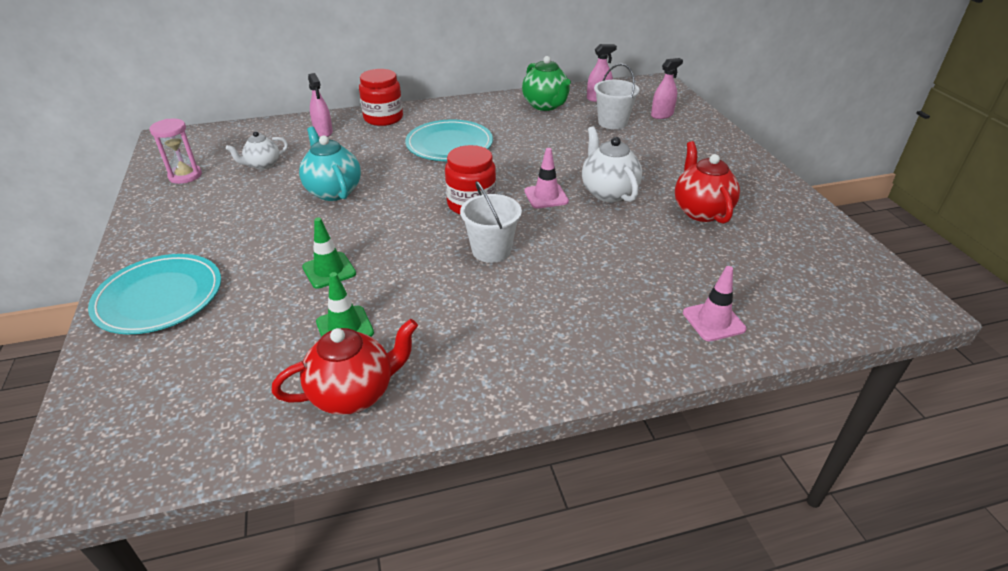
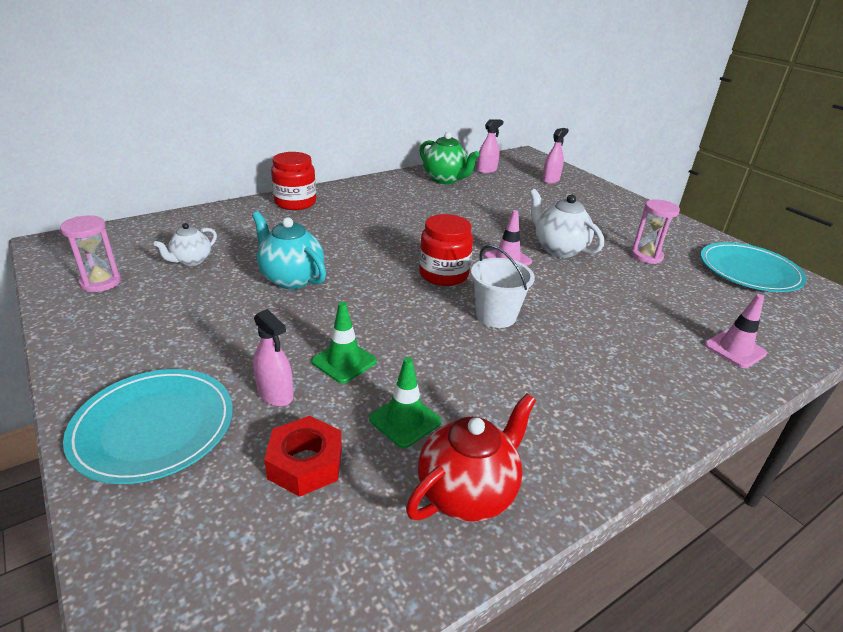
camera: 20 degrees left, 5 degrees down
pink spray bottle [308,73,333,137] -> pink spray bottle moved to [253,309,294,407]
turquoise plate [405,119,493,161] -> turquoise plate moved to [700,242,807,292]
white bucket [594,64,640,129] -> none
red teapot [675,141,740,224] -> pink hourglass [631,200,680,264]
none -> red nut [264,416,342,497]

